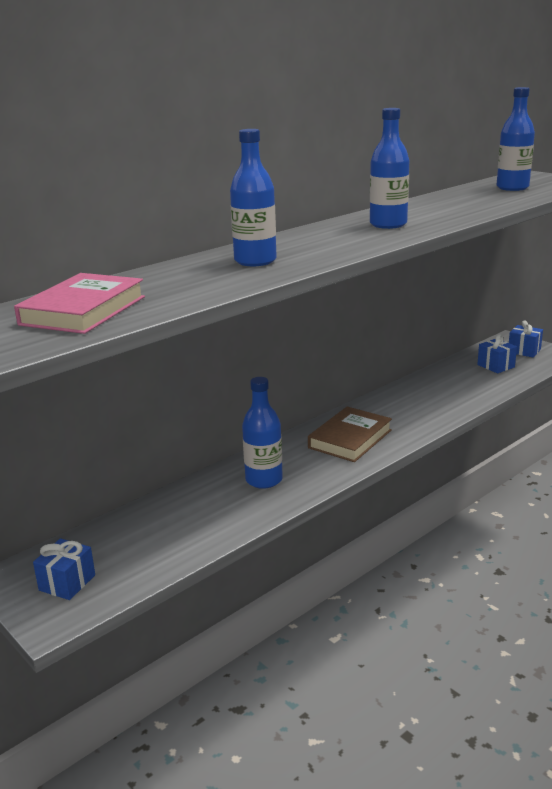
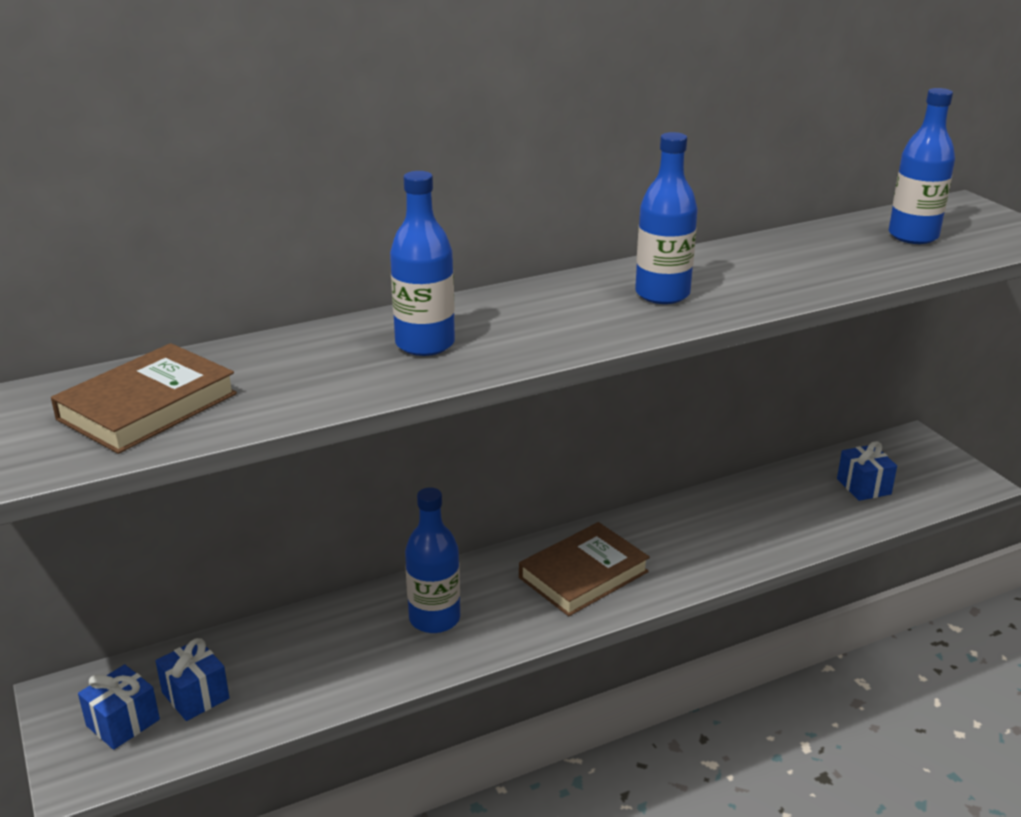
camera: 15 degrees right, 5 degrees up
pink book [14,273,145,334] -> brown book [51,343,237,454]
blue gift [509,320,543,358] -> blue gift moved to [155,638,229,721]

